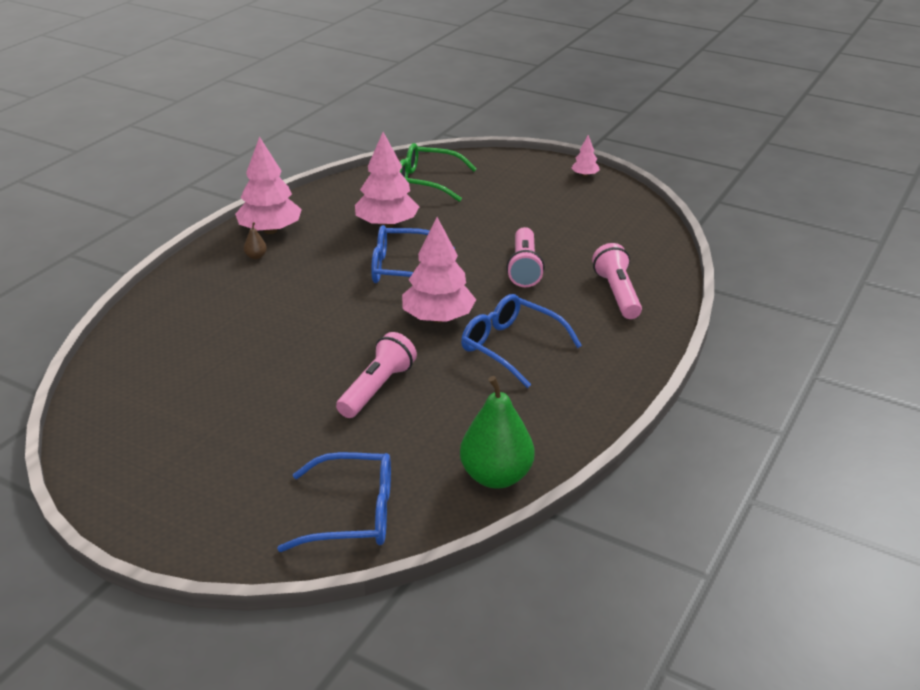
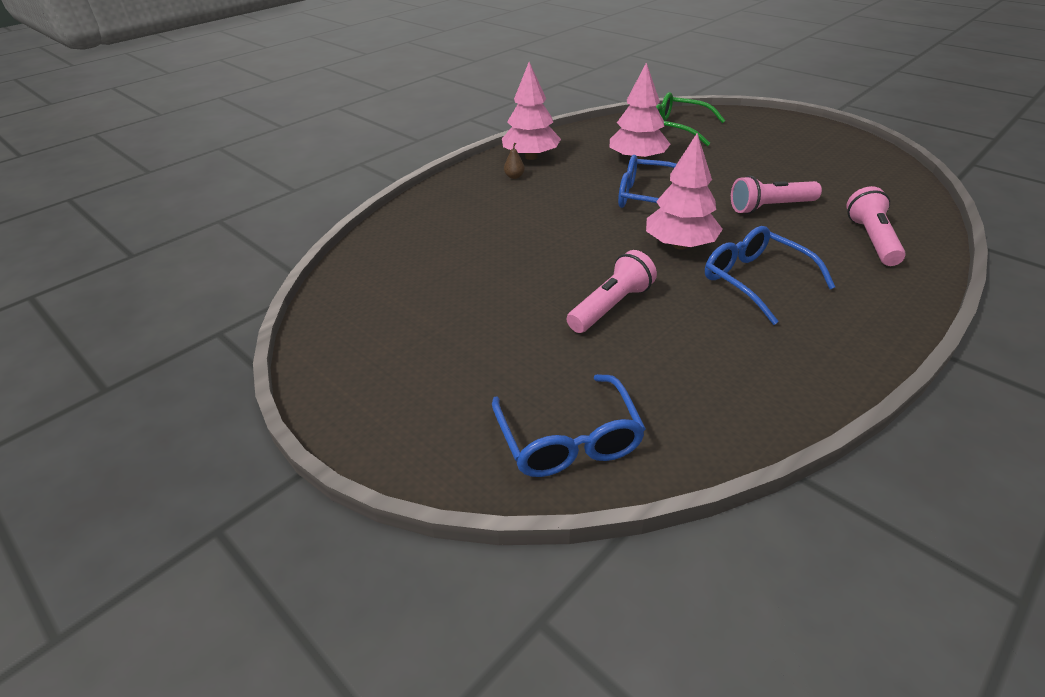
camera: 15 degrees right, 5 degrees up
blue glasses [277,452,391,552] -> blue glasses turned 60 degrees clockwise [492,374,646,477]
green pear [460,376,534,489] -> none
pink flashlight [506,227,545,287] -> pink flashlight turned 60 degrees clockwise [731,176,822,214]
pink tree [571,135,600,177] -> none

